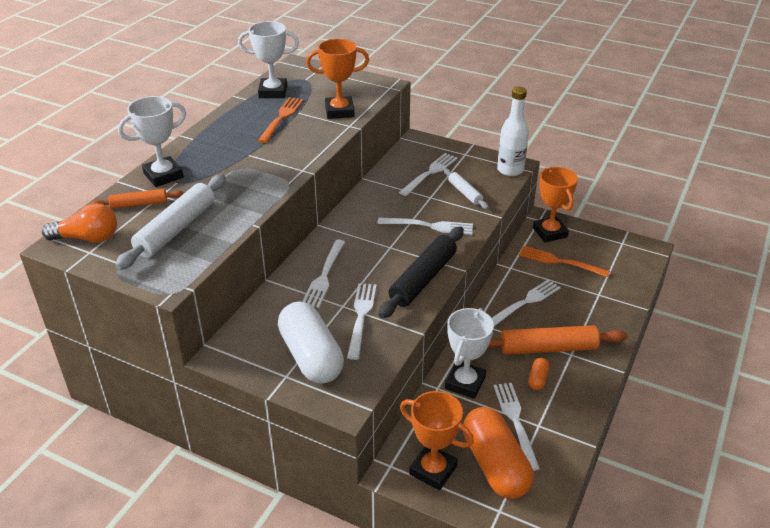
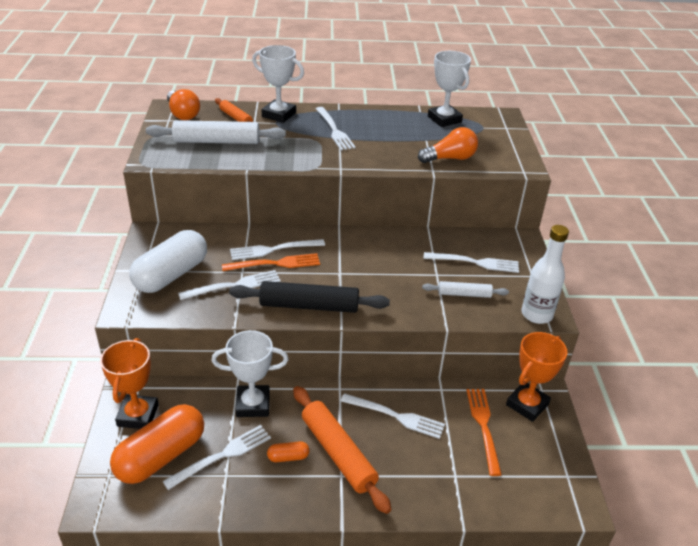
camera: 60 degrees right, 0 degrees up
orange fork [258,97,303,143] -> orange fork moved to [222,253,320,271]
orange trophy [306,39,369,119] -> orange light bulb [418,127,478,163]
white fork [377,218,473,235] -> white fork moved to [316,107,356,150]
white rolling pin [444,168,489,209] -> white rolling pin turned 60 degrees clockwise [422,281,509,298]

